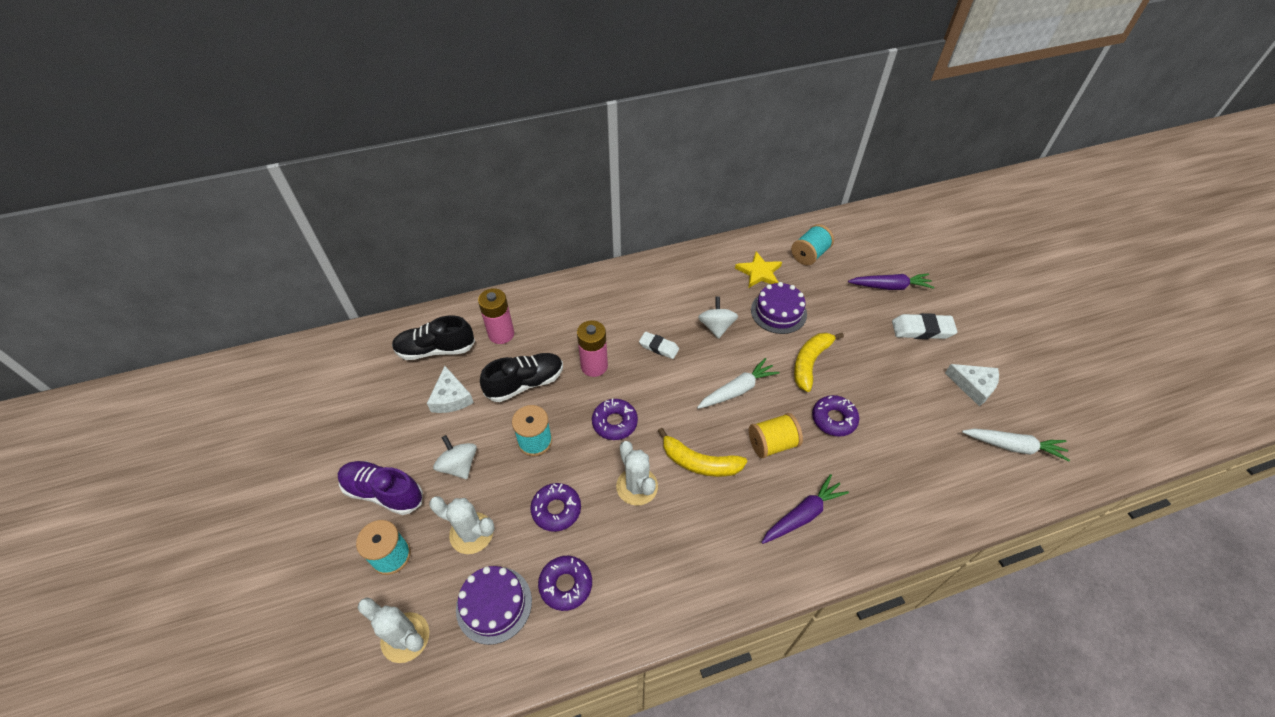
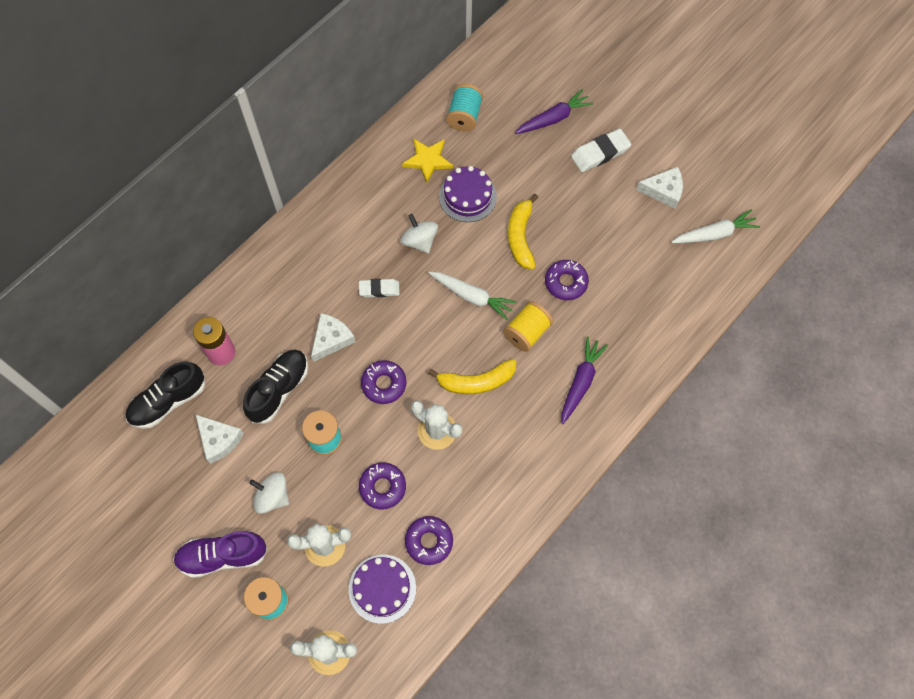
camera: 30 degrees left, 15 degrees up
pink battery [577,320,608,377] -> white cheese [311,313,356,362]
white carrot [697,358,780,409] -> white carrot turned 90 degrees clockwise [429,272,517,320]

